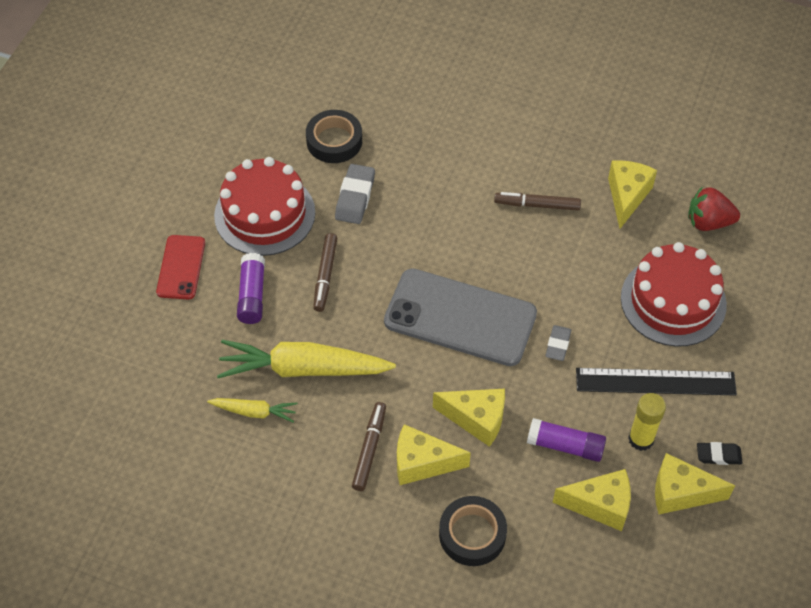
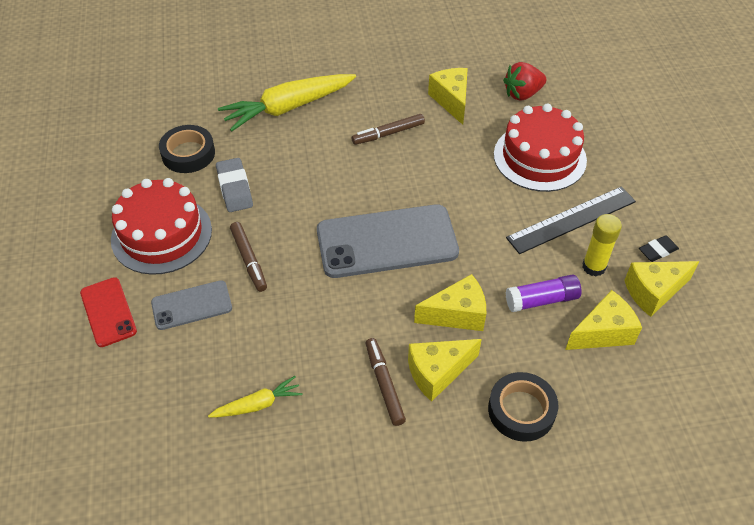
camera: 30 degrees left, 5 degrees down
yellow carrot [217,340,396,378] -> yellow carrot moved to [218,74,356,131]
purple glue stick [237,253,265,324] -> grey phone [151,280,232,330]
grey eraser [546,325,571,361] -> none

